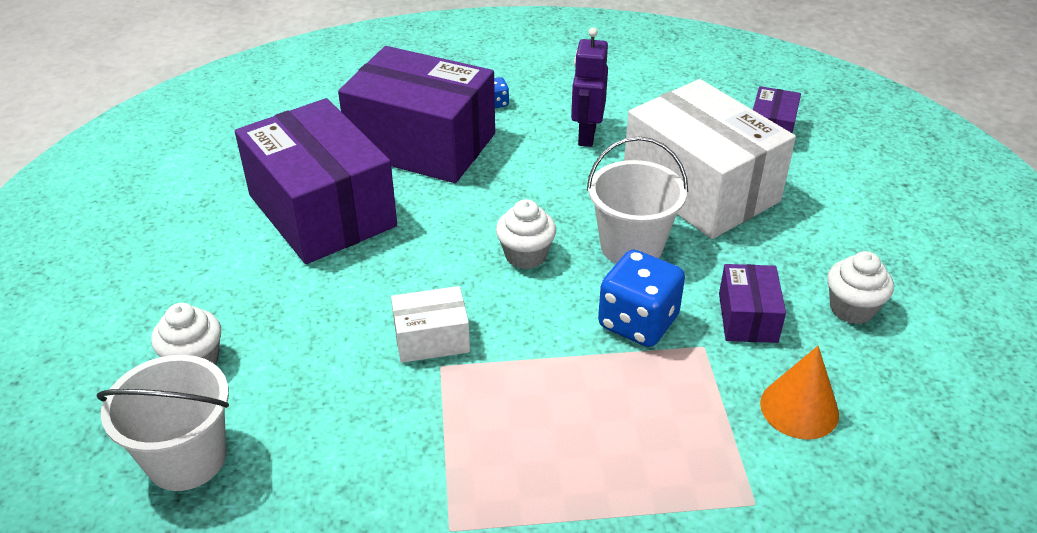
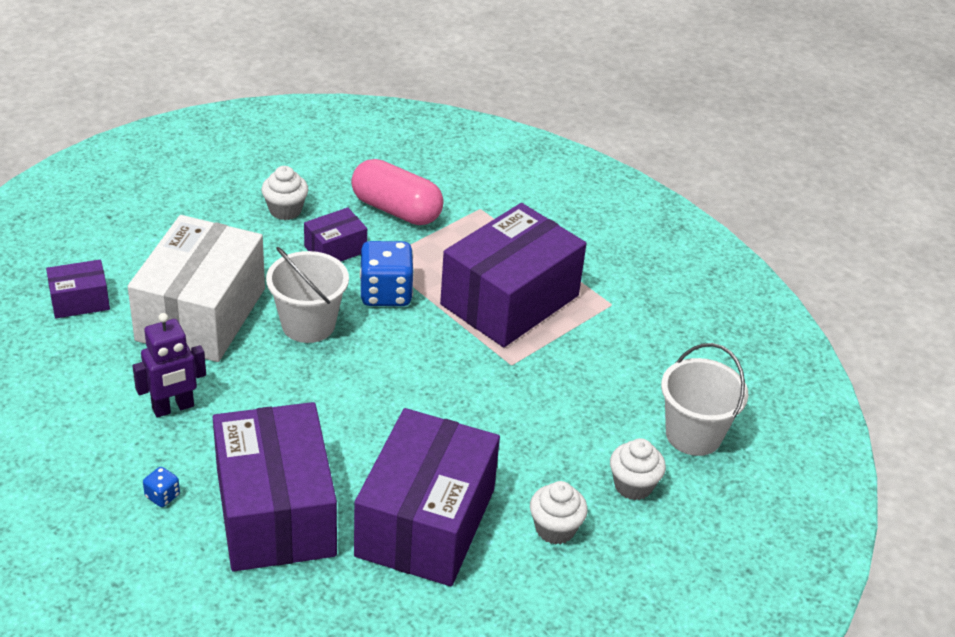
camera: 130 degrees left, 0 degrees up
white box [391,286,470,363] -> none
white cupcake [496,199,556,269] -> white cupcake moved to [530,481,588,545]
orange cone [760,346,839,440] -> pink capsule [351,159,444,225]
none -> purple box [440,203,586,347]

